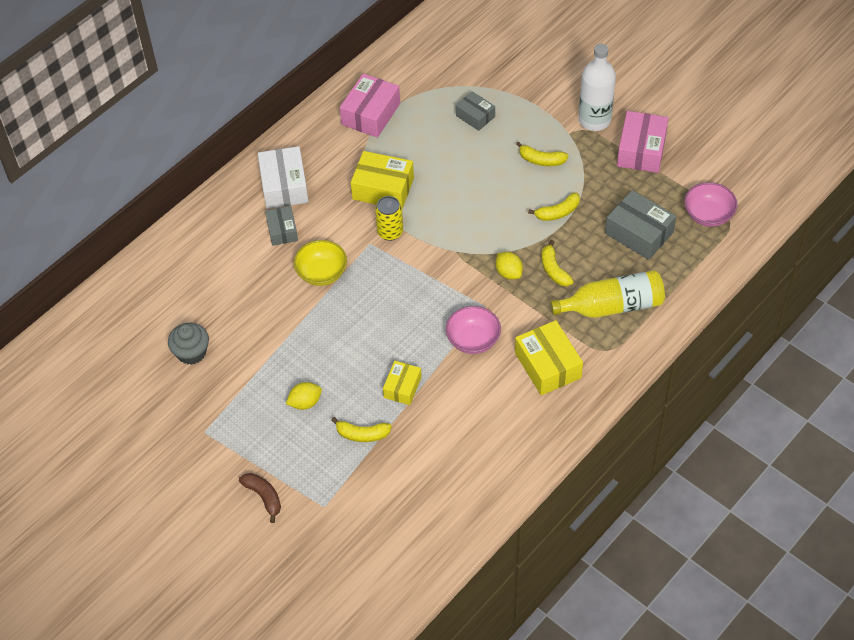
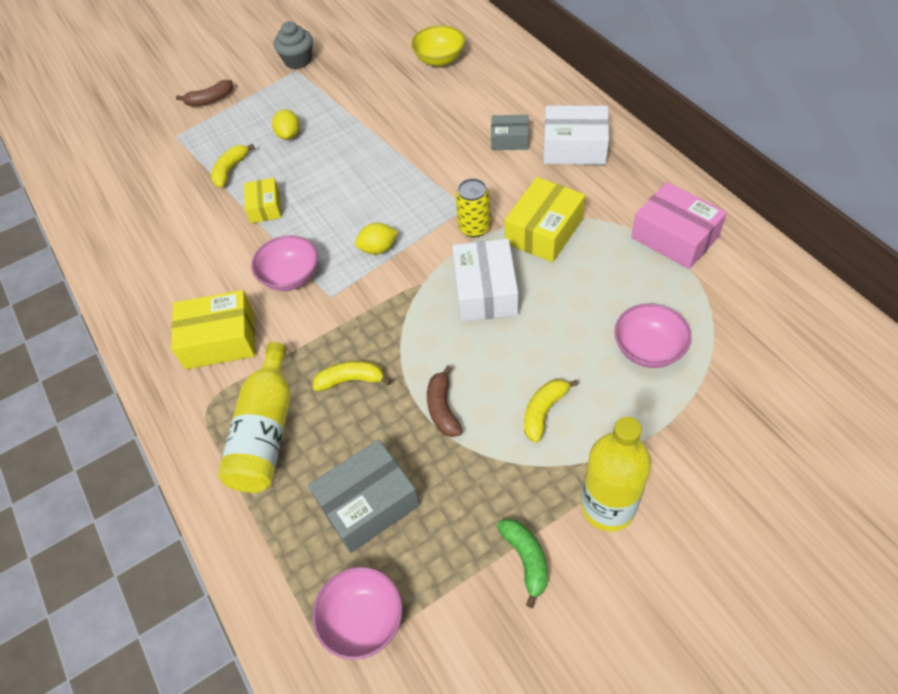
camera: 110 degrees right, 0 degrees up
grey cupcake [168,323,209,365] -> grey cupcake moved to [274,21,313,69]
yellow bowl [294,240,347,286] -> yellow bowl moved to [411,25,465,66]
yellow box [383,361,422,405] -> yellow box turned 45 degrees clockwise [244,178,281,224]
grey box [456,91,495,131] -> pink bowl [614,303,692,368]
yellow lemon [496,252,523,280] -> yellow lemon moved to [355,223,398,255]
yellow banana [528,192,580,221] -> brown banana [427,365,462,437]
white bottle [579,44,616,131] -> yellow bottle [581,417,651,532]
pink box [617,111,669,173] -> green banana [497,518,548,608]
none -> white box [452,239,518,322]

